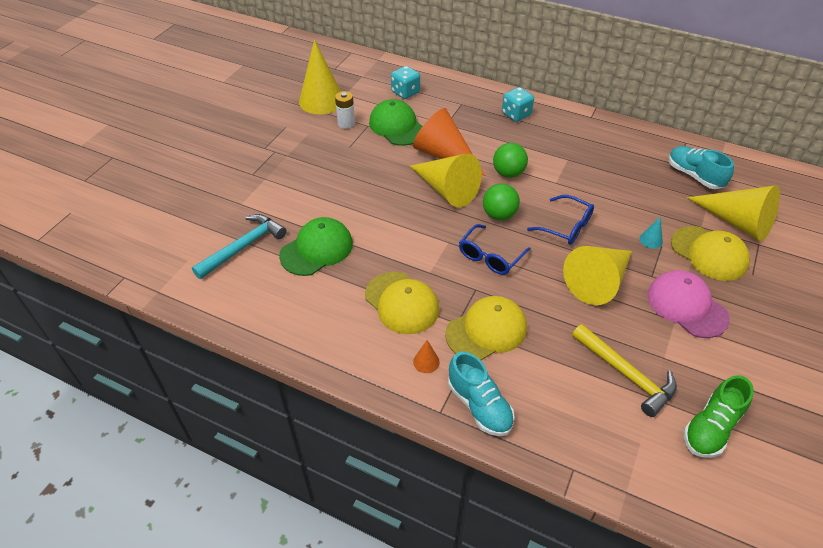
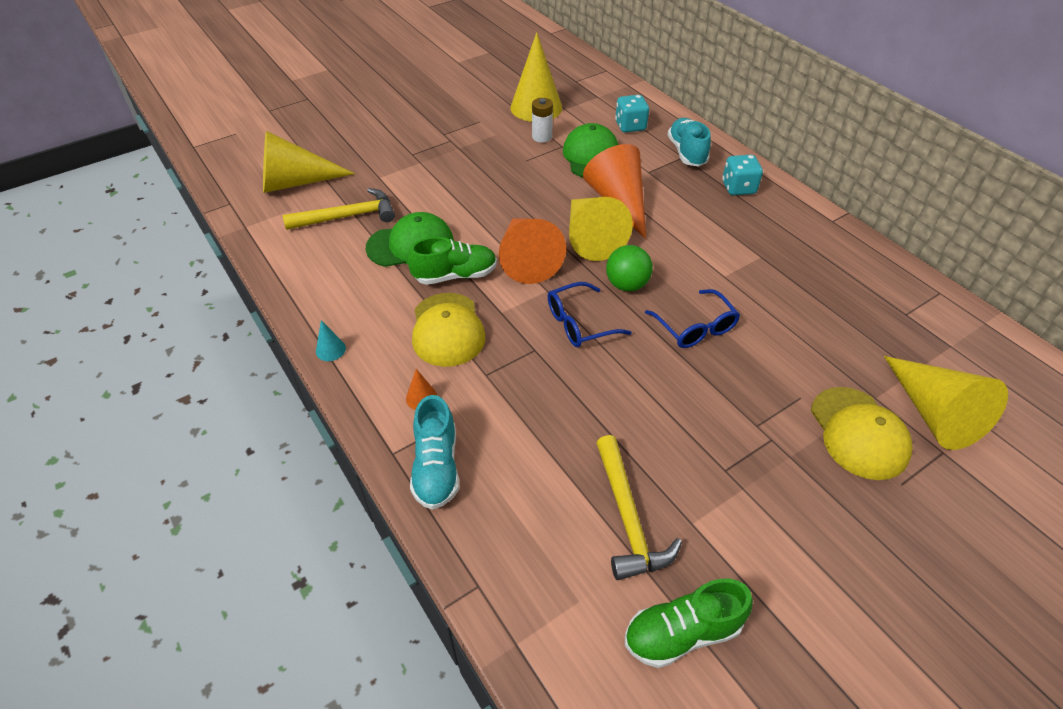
camera: 30 degrees right, 0 degrees up
turquoise hammer [192,214,287,279] -> yellow hammer [283,188,395,230]
yellow cap [445,296,527,360] -> none
green ball [493,143,528,178] -> none
yellow cone [563,246,632,305] -> yellow cone moved to [263,131,355,193]
turquoise cone [639,217,663,249] -> turquoise cone moved to [316,320,346,361]
pink cap [648,270,730,338] -> none
turquoise shoe [669,146,734,189] -> turquoise shoe moved to [667,118,711,167]
none -> green shoe [408,237,497,285]
none -> orange cone [499,218,566,284]

